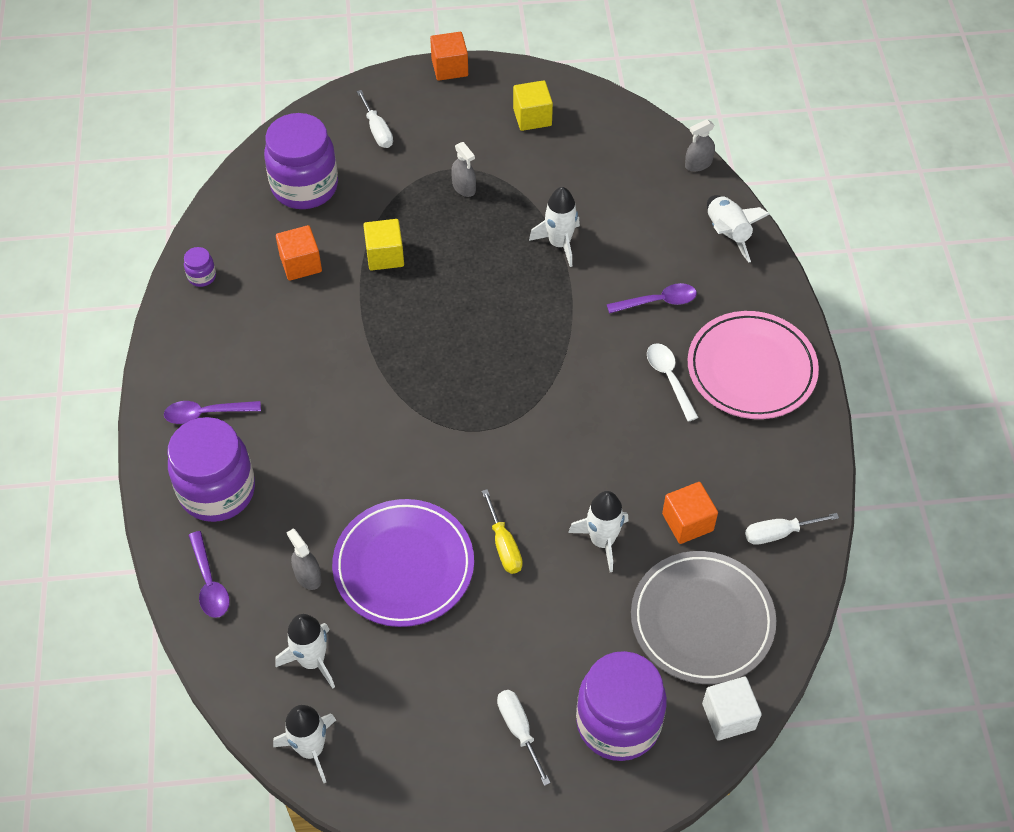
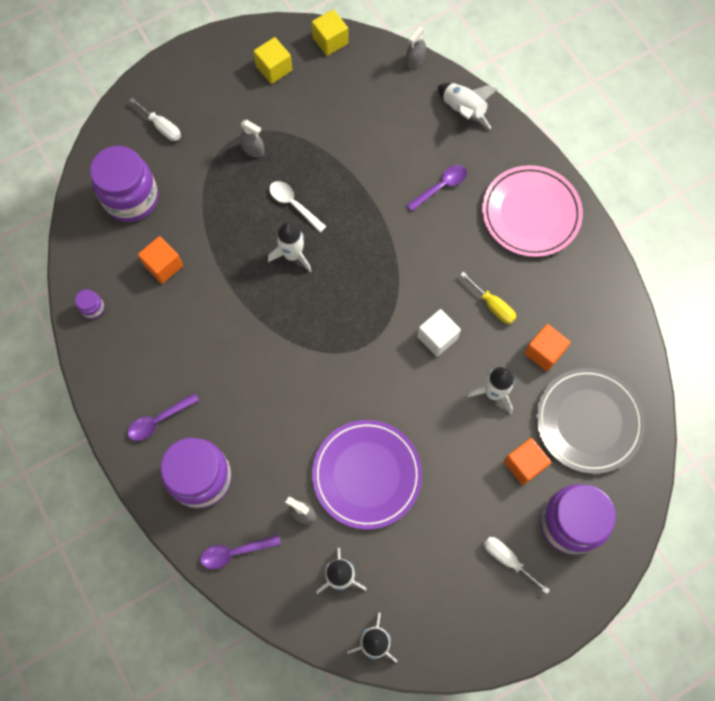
camera: 25 degrees left, 15 degrees up
purple spoon [188,531,230,618] -> purple spoon turned 120 degrees clockwise [200,535,281,569]
yellow cube [363,219,404,271] -> yellow cube moved to [312,9,348,56]
orange cube [430,32,468,81] -> orange cube moved to [504,438,551,485]
yellow screwdriver [482,489,523,574] -> yellow screwdriver moved to [460,272,516,324]
white rocket [529,187,580,267] -> white rocket moved to [268,222,311,272]
white spoon [647,343,699,422] -> white spoon moved to [269,181,326,233]
white cube [702,677,762,741] -> white cube moved to [417,309,461,357]
white screwdriver [745,513,839,545] -> none

